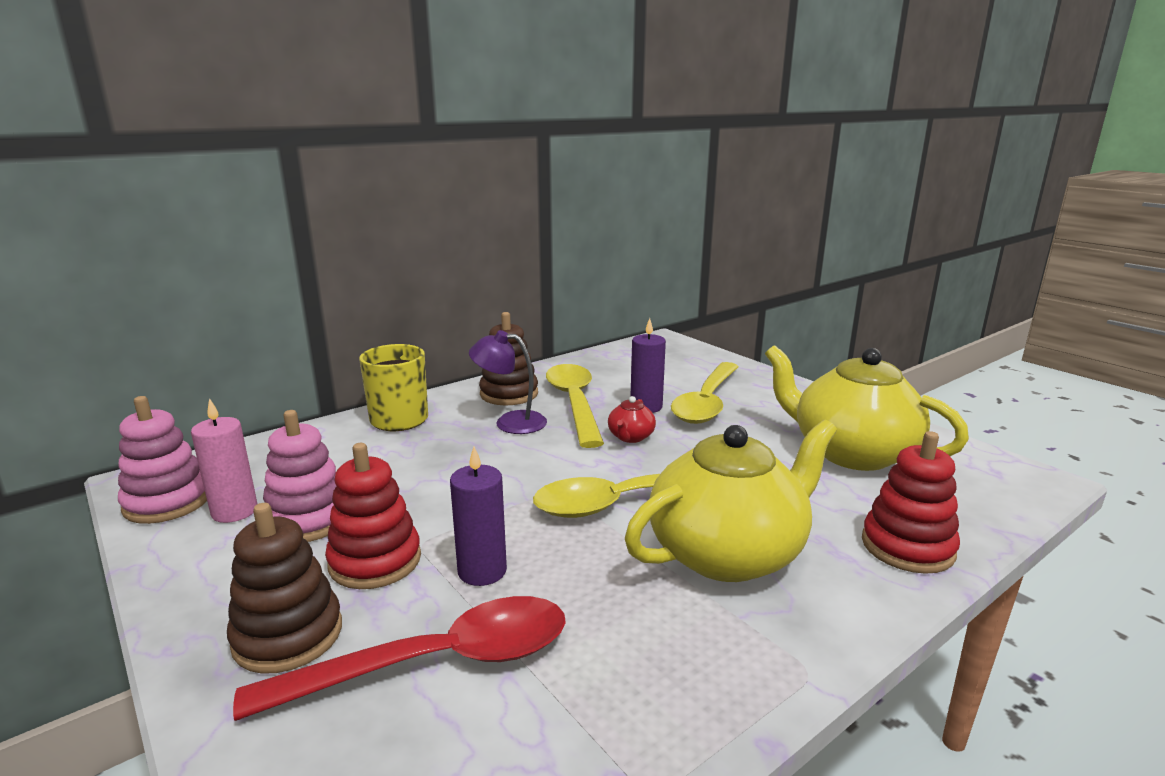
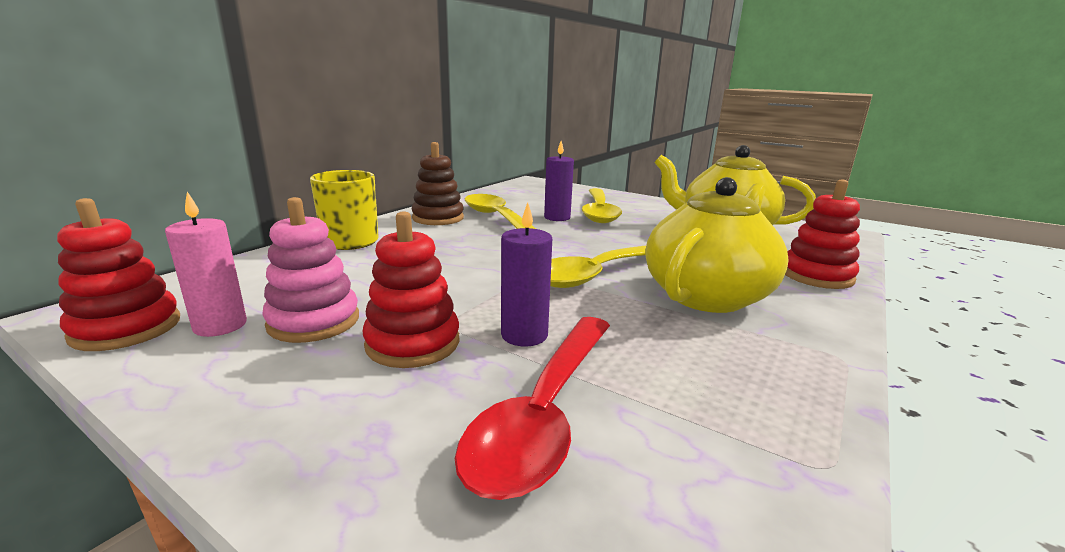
camera: 20 degrees left, 0 degrees up
pink stacking toy [118,396,207,524] -> red stacking toy [57,198,180,351]
brown stacking toy [227,503,342,674] -> none
red spoon [233,596,566,721] -> red spoon turned 150 degrees clockwise [455,317,610,500]
purple lamp [469,330,547,434] -> none
red teapot [608,396,656,443] -> none

